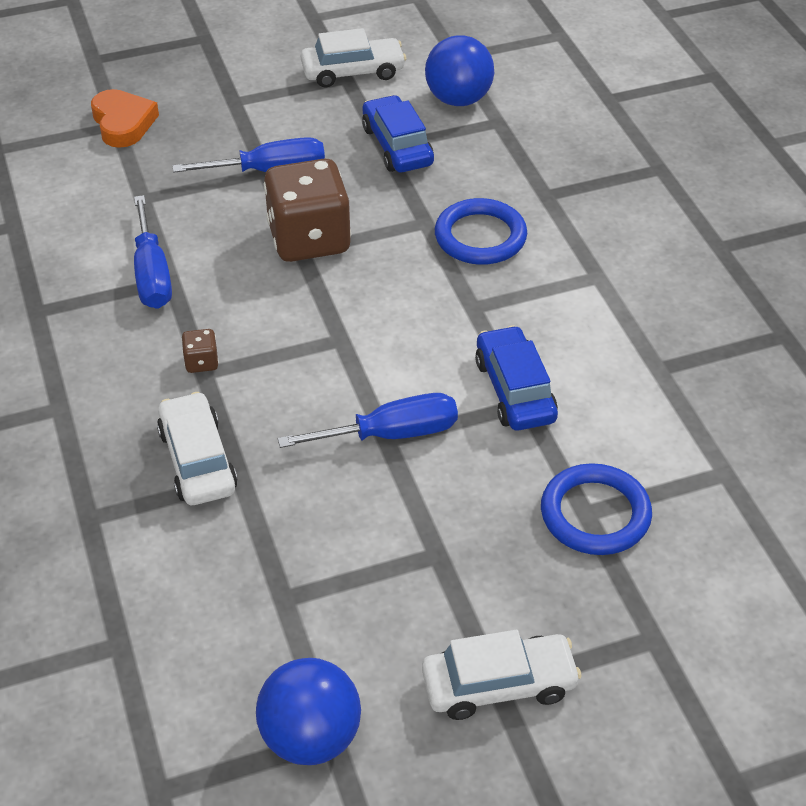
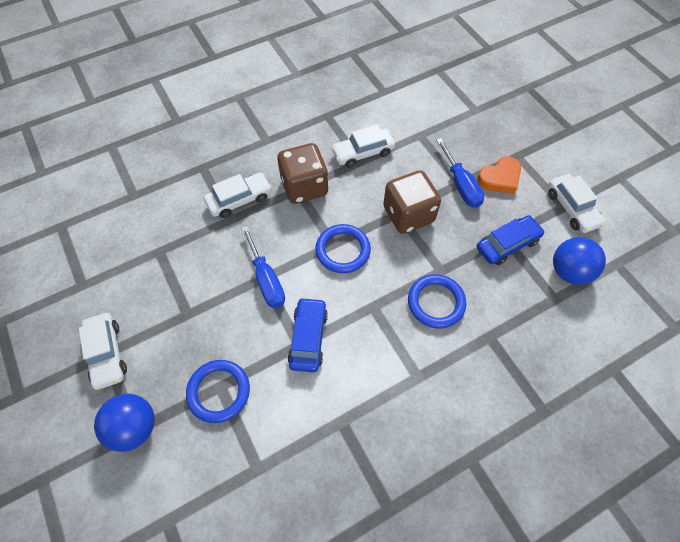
camera: 80 degrees right, 15 degrees up
orange heart [91,89,159,148] -> orange heart moved to [477,156,521,194]
blue screwdriver [134,195,172,309] -> white car [331,124,395,168]
brown dice [181,329,219,373] -> brown dice [277,143,329,204], size x2.46
blue ball [256,658,361,765] -> blue ball moved to [94,394,155,452]
blue car [475,325,558,431] -> blue car turned 60 degrees counterclockwise [287,297,328,372]
none -> blue ring [315,224,371,273]

